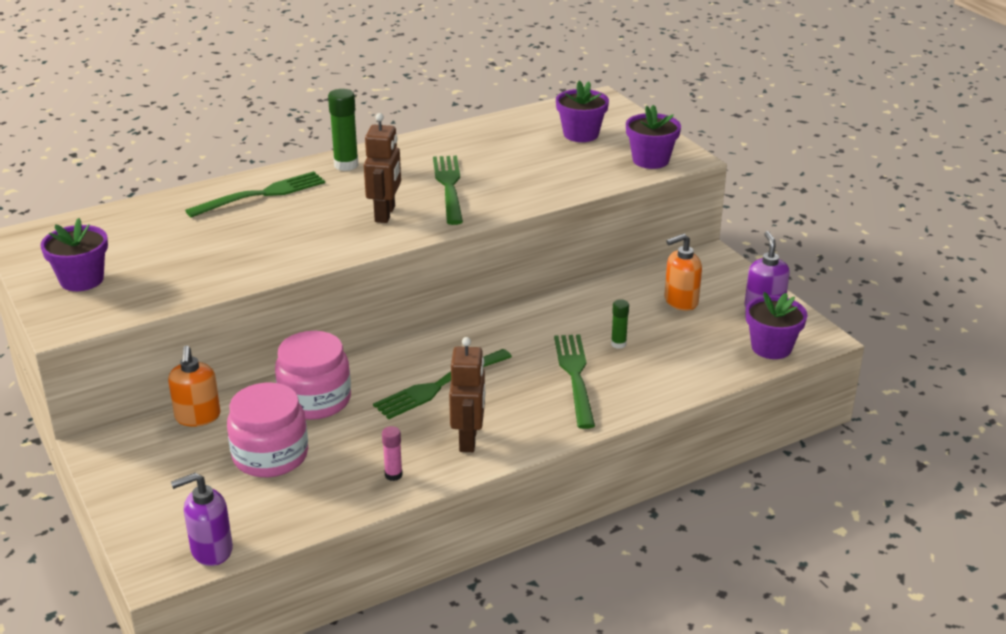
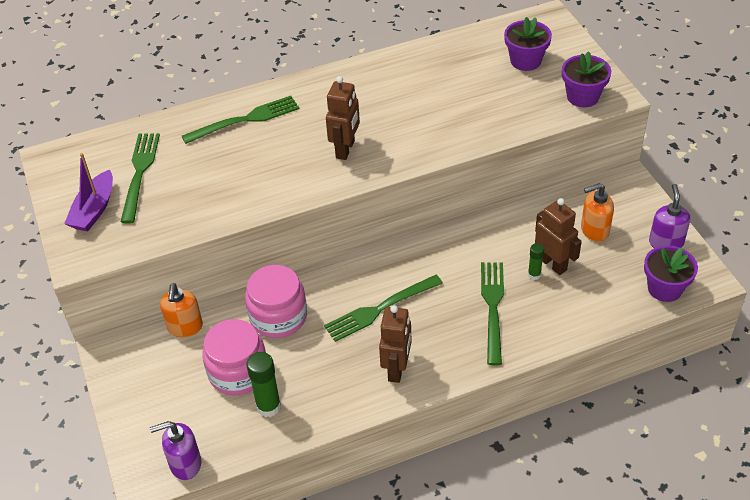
camera: 10 degrees right, 15 degrees up
purple flower pot [40,218,108,291] -> purple boat [64,153,113,231]
green glue stick [328,89,359,171] -> green glue stick moved to [246,352,281,417]
pink glue stick [382,426,403,481] -> none
green fork [433,156,463,225] -> green fork moved to [120,133,160,223]
none -> brown robot [535,198,582,275]

